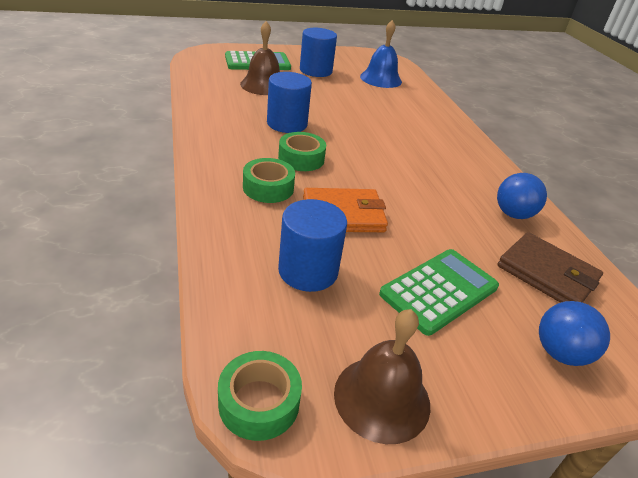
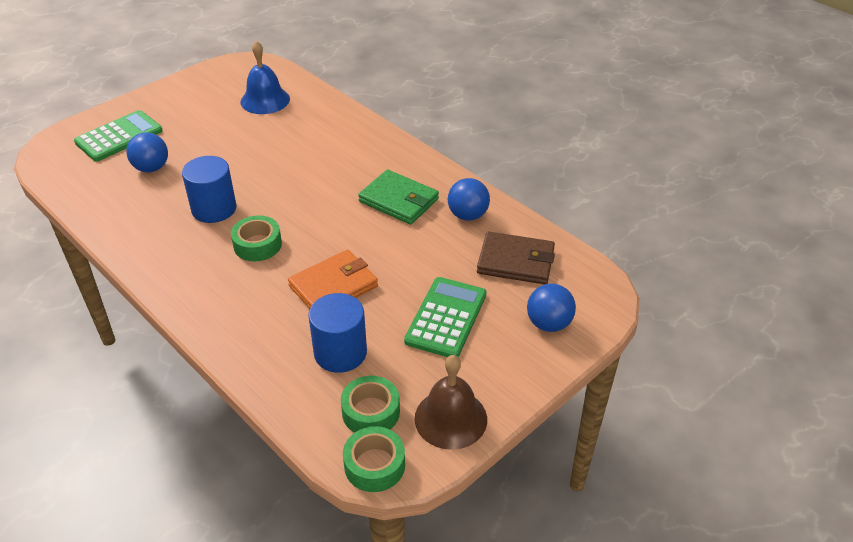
camera: 25 degrees left, 5 degrees up
brown bell [240,21,280,95] -> blue ball [126,132,168,173]
green tape [243,158,295,203] -> green tape moved to [341,376,400,433]
blue cylinder [300,28,337,77] -> none
none -> green wallet [358,170,439,225]

